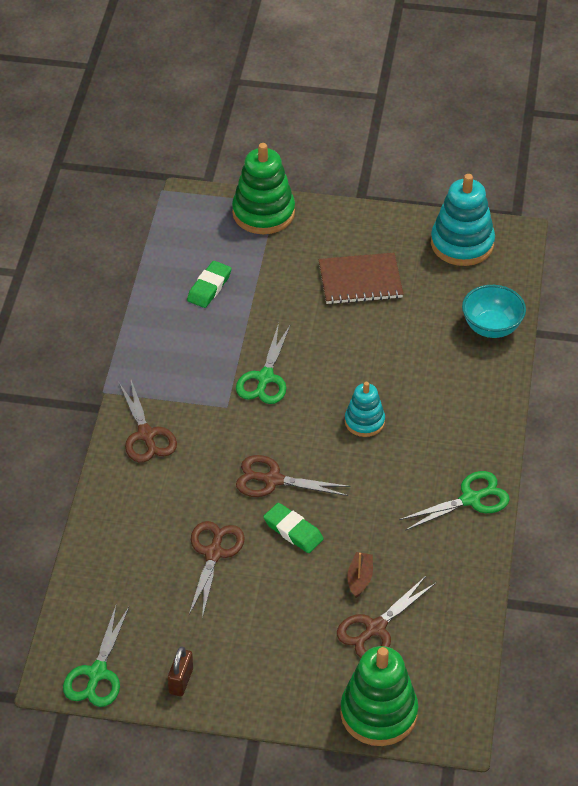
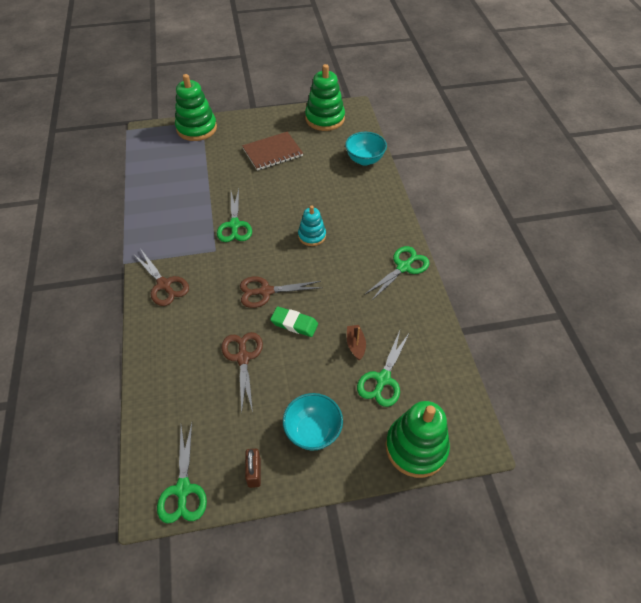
camera: 20 degrees left, 5 degrees up
green eraser [187,261,232,308] -> none
brown scissors [337,576,436,658] -> green scissors [357,331,410,407]
turquoise stacking toy [431,174,495,266] -> green stacking toy [305,64,345,131]
none -> turquoise bowl [283,393,343,451]

